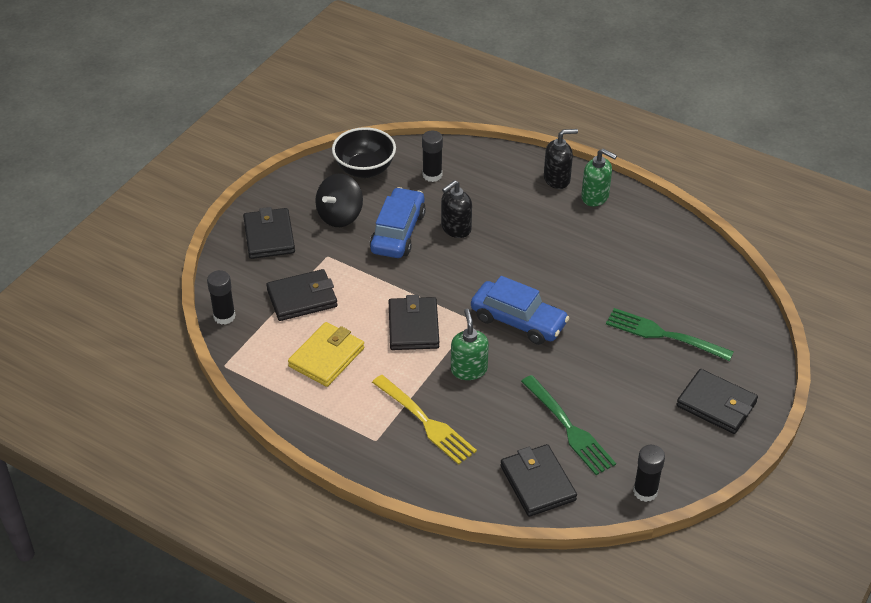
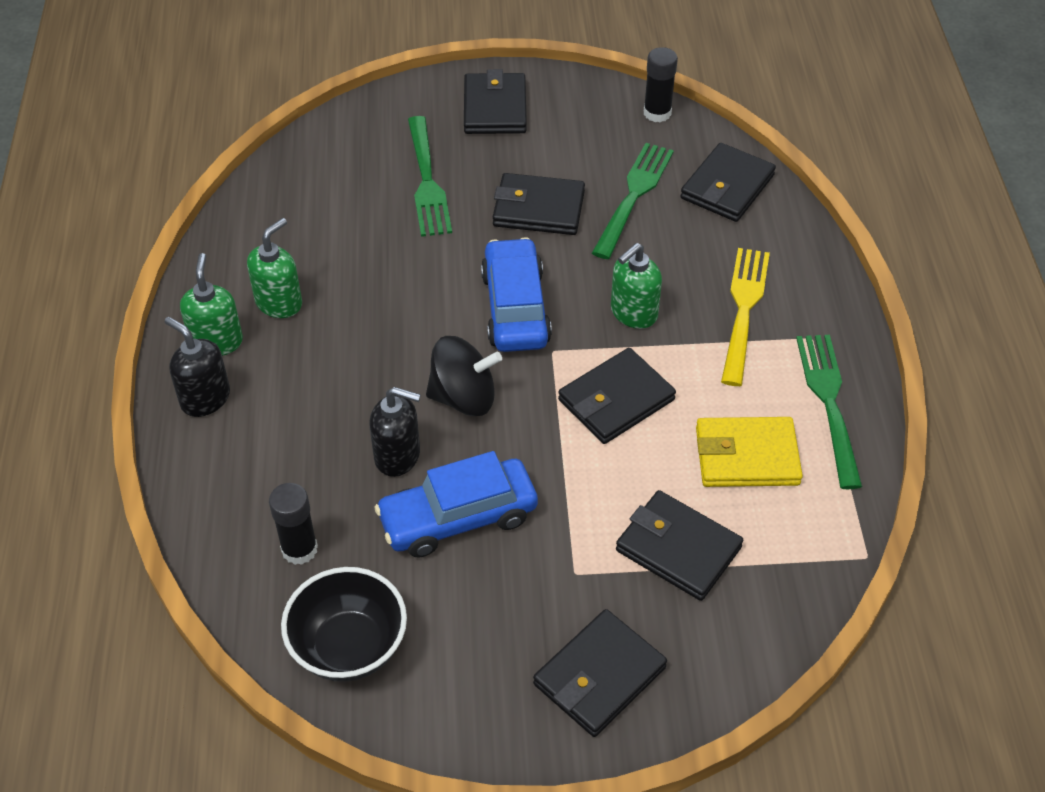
camera: 125 degrees left, 5 degrees up
black glue stick [207,270,236,325] -> none
black spinning top [315,174,363,227] -> black spinning top moved to [426,336,502,416]
none -> green soap dispenser [247,218,302,318]
none -> black wallet [493,173,585,235]
none -> green fork [796,335,862,489]

